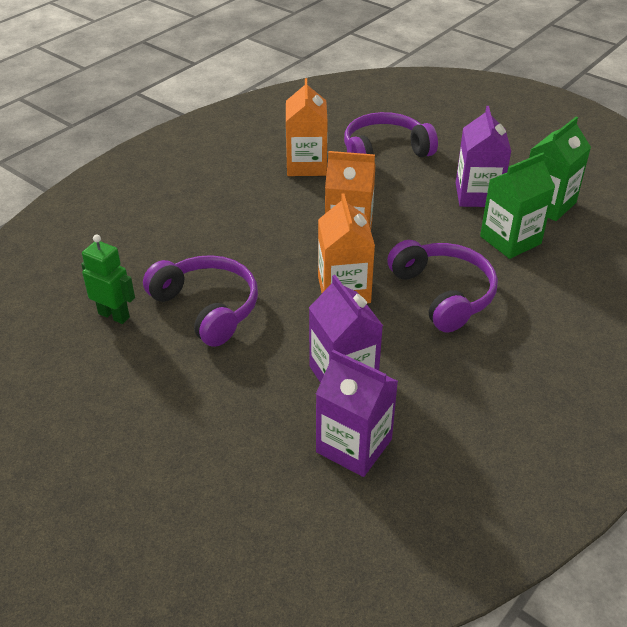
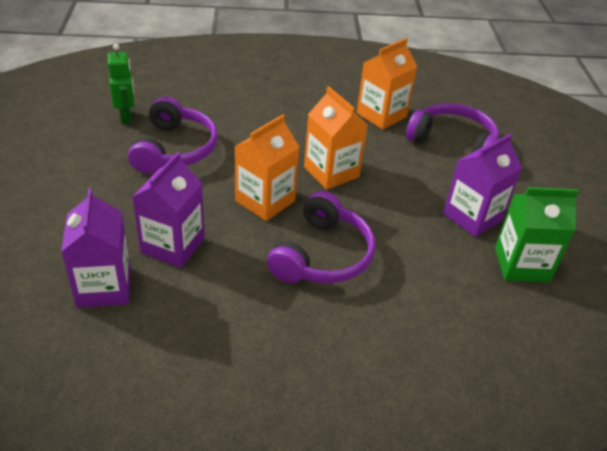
camera: 45 degrees right, 0 degrees up
green carton [480,153,555,259] -> none

